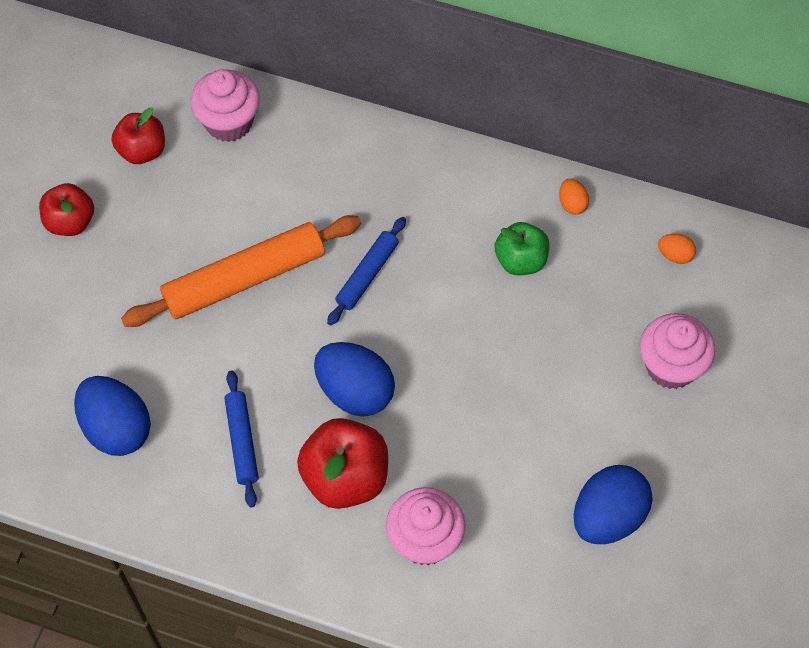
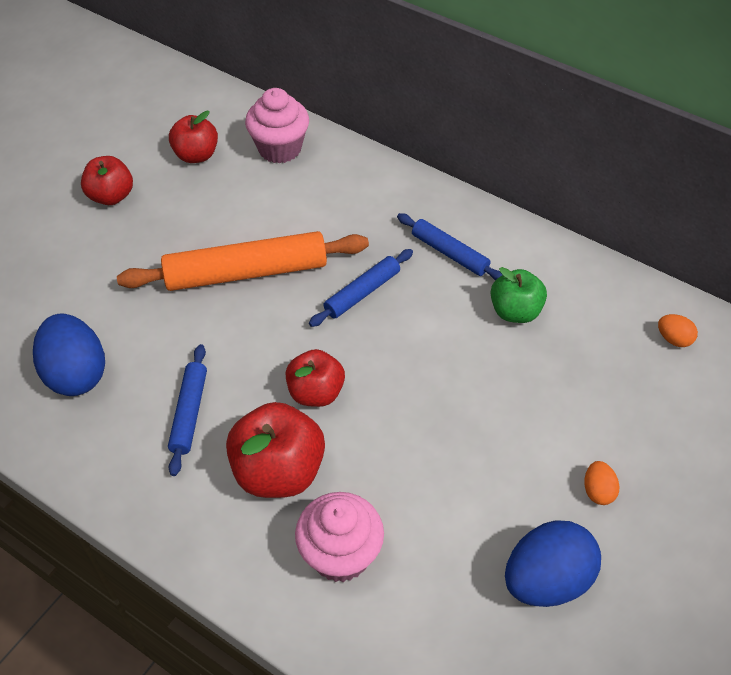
camera: 15 degrees right, 10 degrees down
blue egg [314,342,395,417] -> red apple [286,349,345,407]
orange egg [559,179,589,215] -> orange egg moved to [584,461,619,505]
pink cupcake [640,313,715,389] -> none
none -> blue rolling pin [397,213,502,281]

